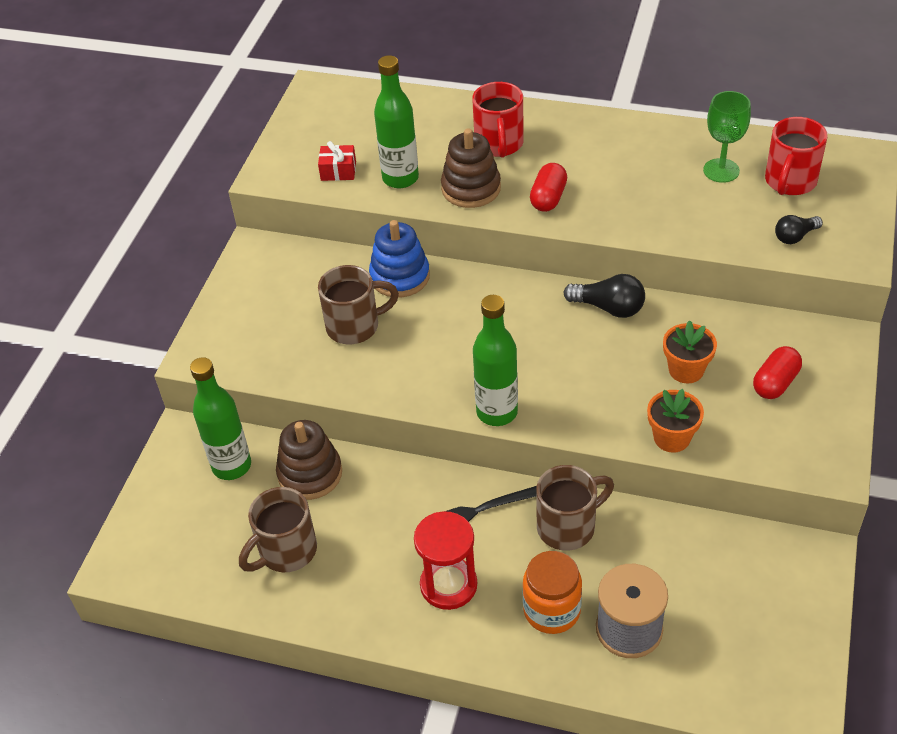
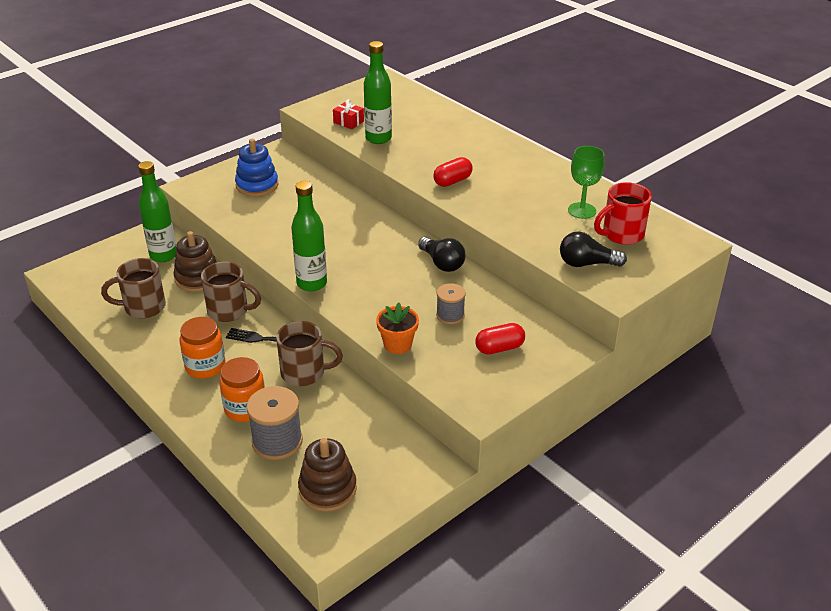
camera: 30 degrees right, 10 degrees down
brown mug [318,265,399,344] -> brown mug moved to [201,262,261,322]
blue stacking toy [369,220,430,298] -> blue stacking toy moved to [235,139,278,196]
red hourglass [414,511,477,610] -> orange jar [180,317,226,379]
brown stacking toy [441,128,501,208] -> brown stacking toy moved to [298,438,357,512]
red mug [472,82,524,158] -> none
orange flower pot [663,320,717,383] -> grey spool [436,283,466,324]
black light bulb [775,215,823,244] -> black light bulb [560,231,627,267], size x1.51

